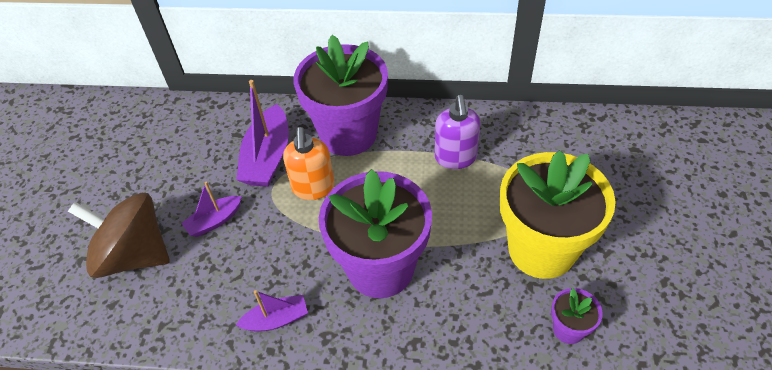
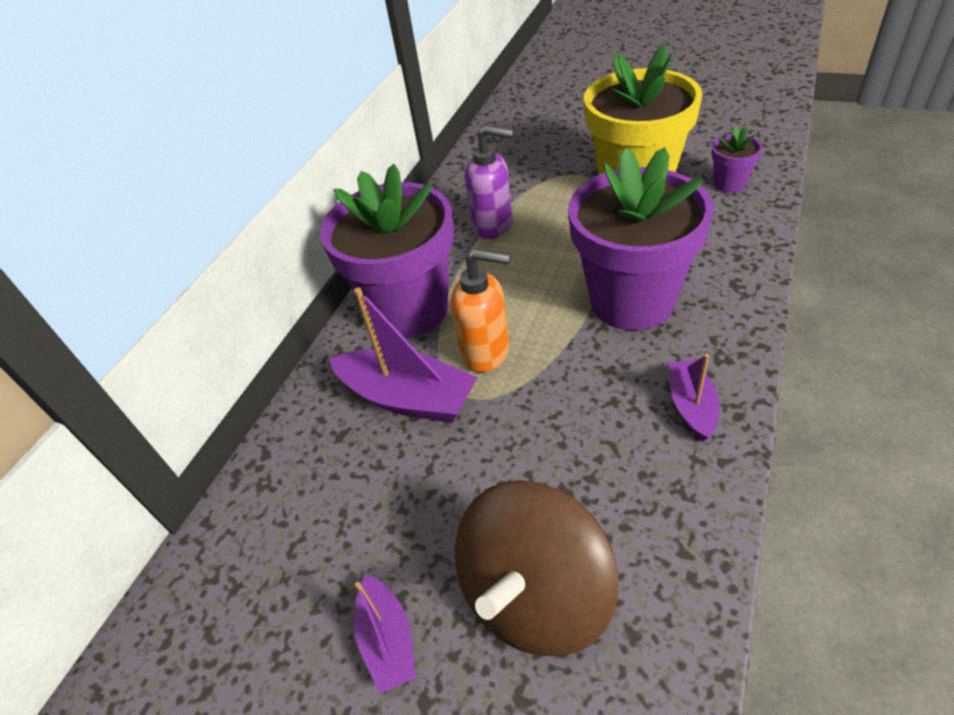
camera: 70 degrees left, 5 degrees down
purple boat [182,182,242,237] -> purple boat moved to [354,575,416,694]

